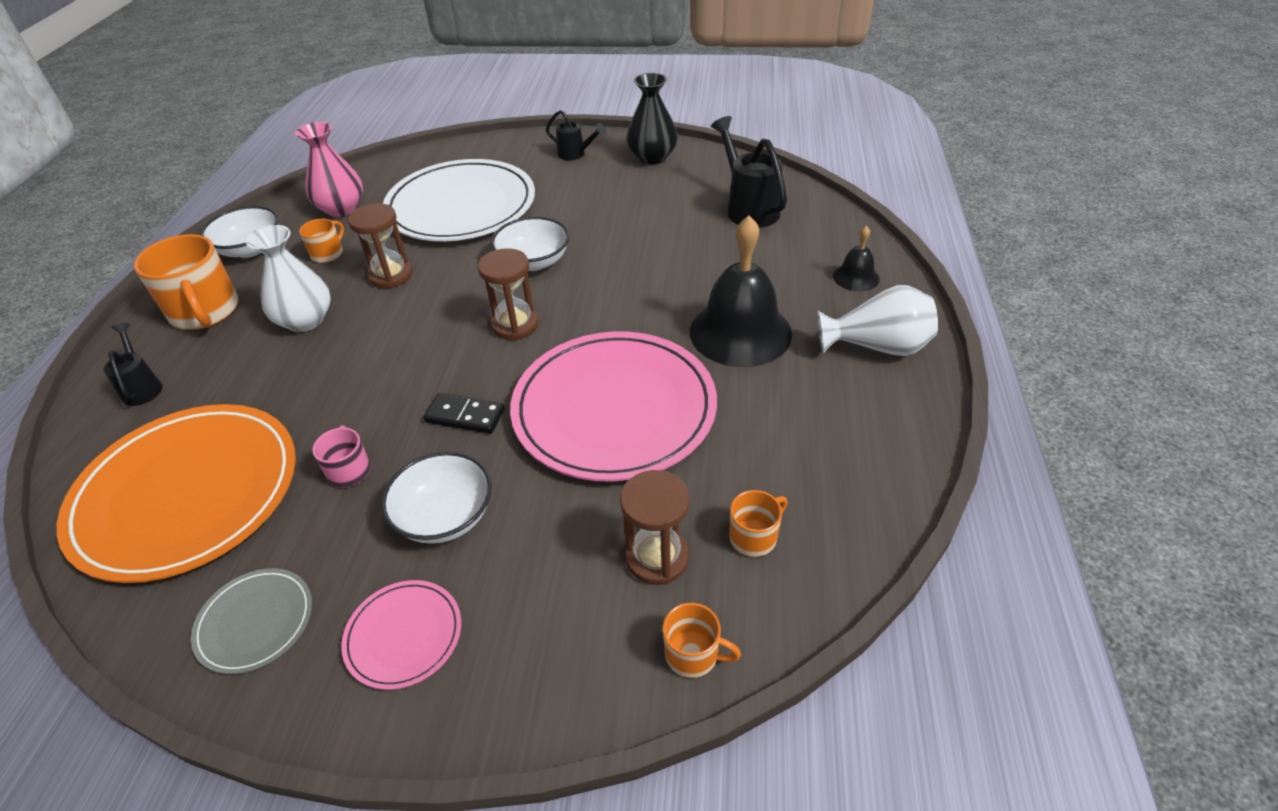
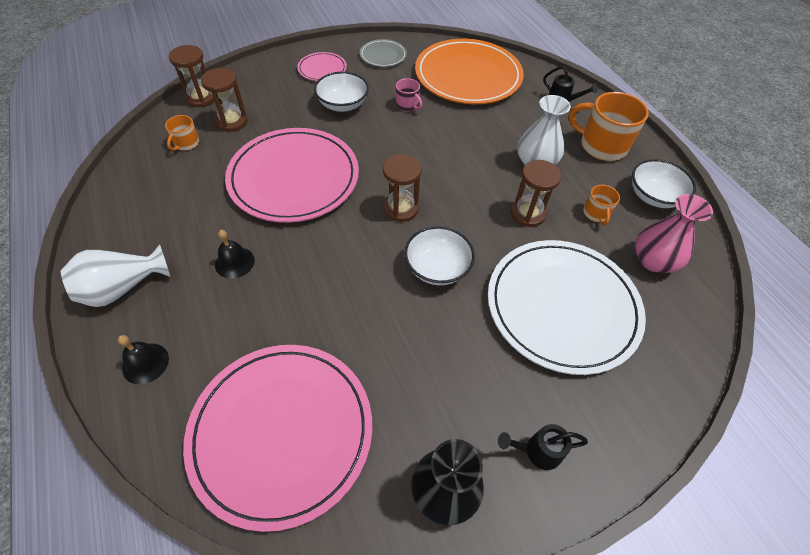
camera: 145 degrees right, 10 degrees up
black domino [423,393,505,434] -> none
orange mug [663,603,741,678] -> brown hourglass [169,45,214,107]
black bell [690,215,792,367] -> black bell [215,230,255,279], size x0.48
black watering can [711,116,787,228] -> pink plate [183,345,372,532]

